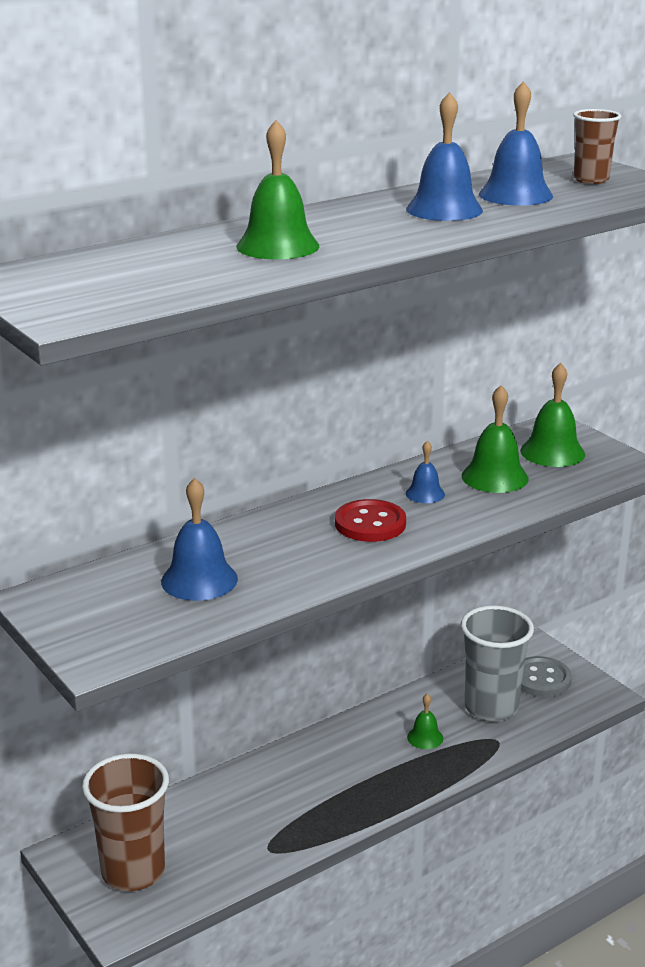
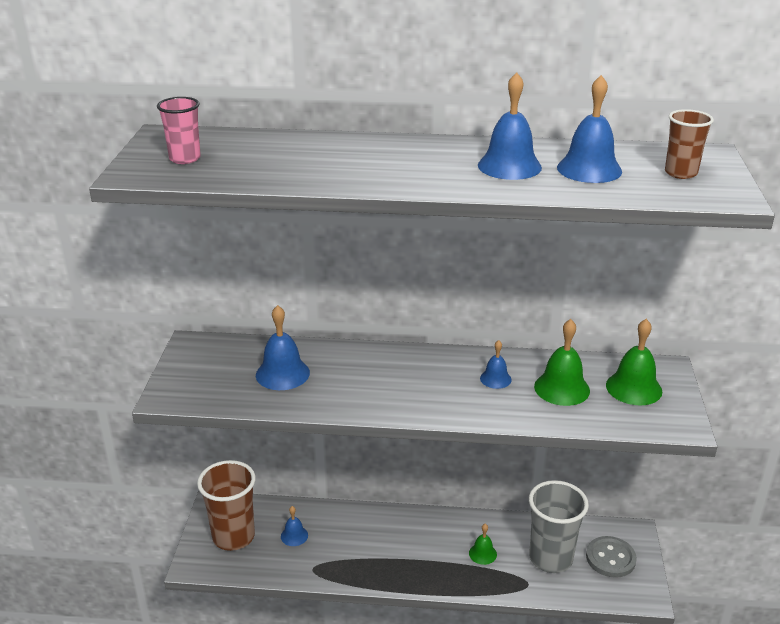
camera: 40 degrees right, 5 degrees up
green bell [236,120,319,259] -> none
red button [335,499,406,542] -> none
none -> pink cup [157,97,201,164]
none -> blue bell [281,506,308,546]

